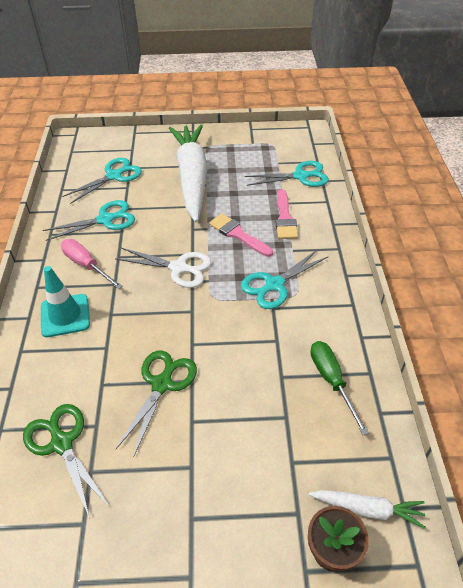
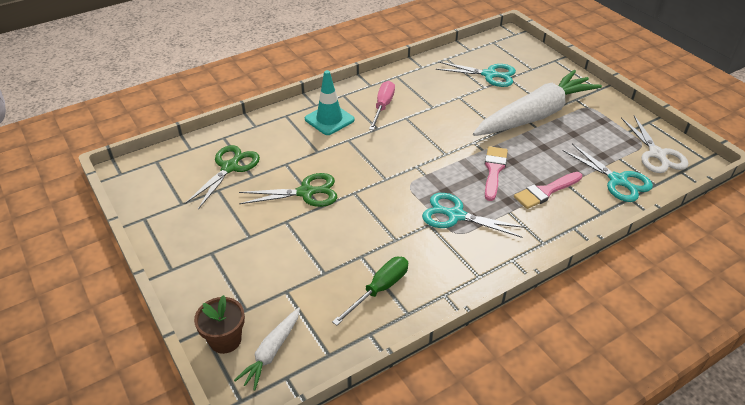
camera: 60 degrees right, 5 degrees down
turquoise scissors [43,200,135,241] -> none
white scissors [116,248,211,288] -> white scissors moved to [621,115,689,173]
white carrot [308,490,426,529] -> white carrot turned 45 degrees clockwise [234,307,300,391]

